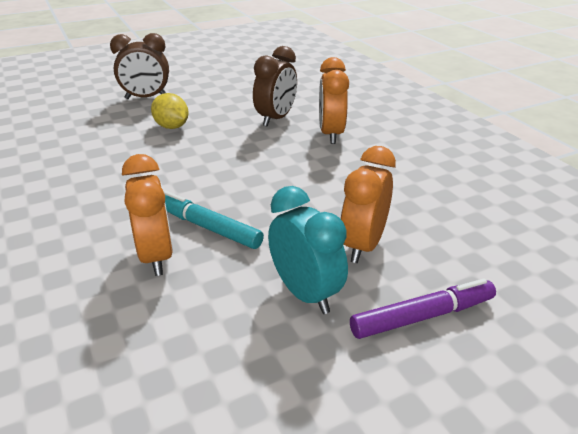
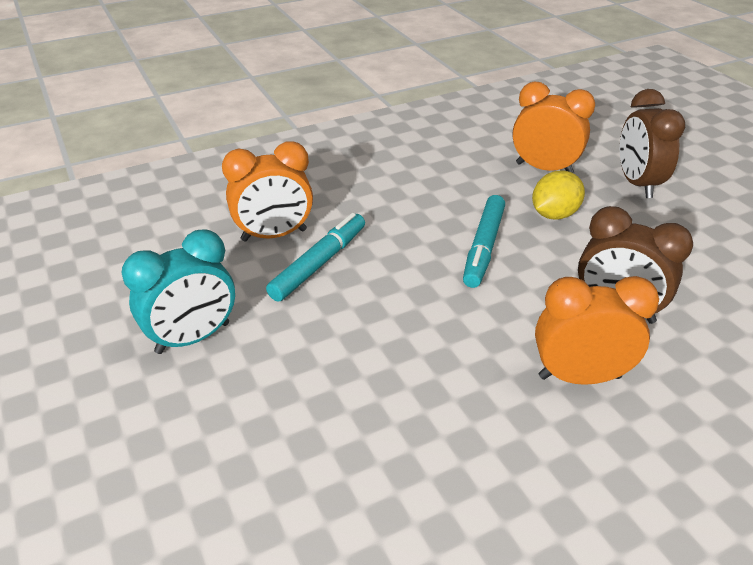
camera: 90 degrees right, 5 degrees up
orange clock [340,146,396,263] -> orange clock moved to [512,82,595,173]
purple marker [350,278,496,339] -> none
none -> turquoise marker [463,195,505,288]

